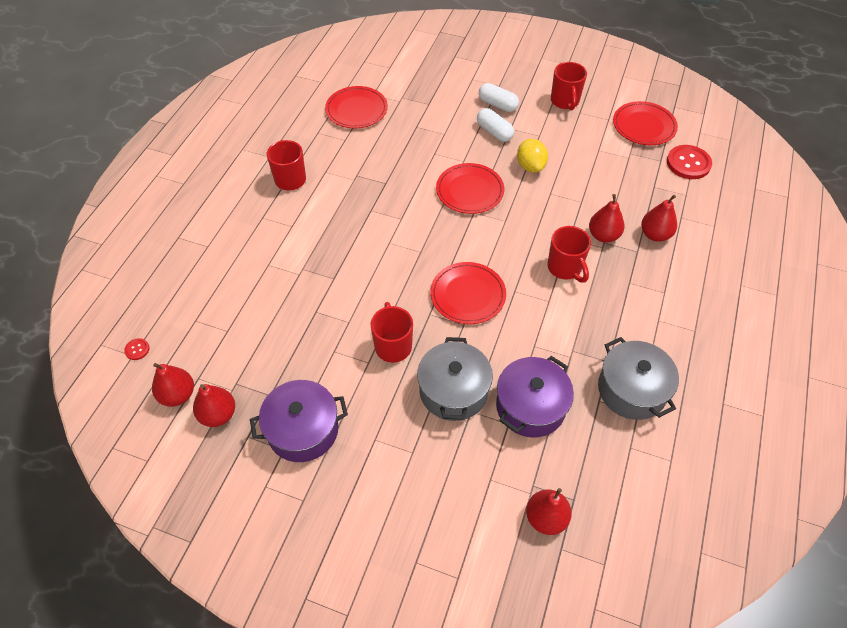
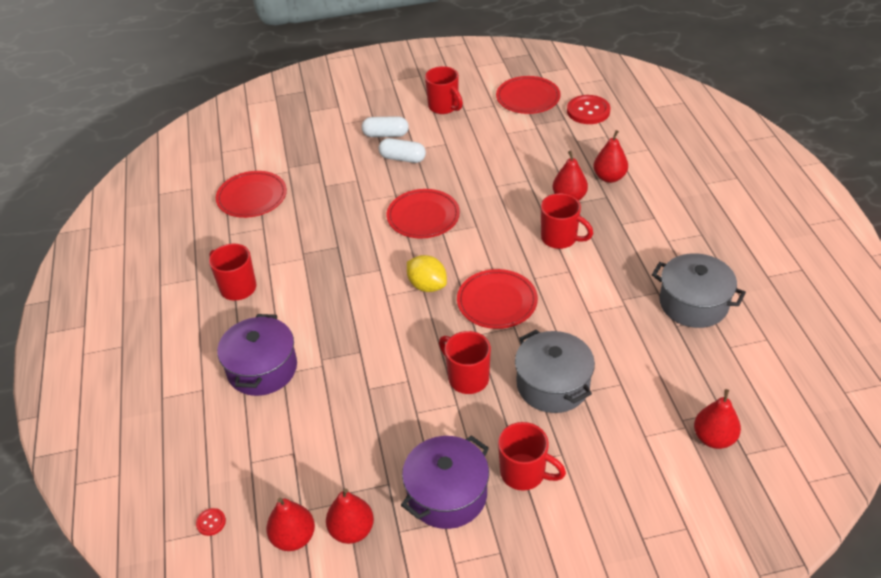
camera: 30 degrees left, 10 degrees down
purple pot [496,356,574,437] -> purple pot moved to [217,314,297,396]
yellow lemon [517,139,548,172] -> yellow lemon moved to [407,255,447,292]
none -> red mug [498,422,566,491]

